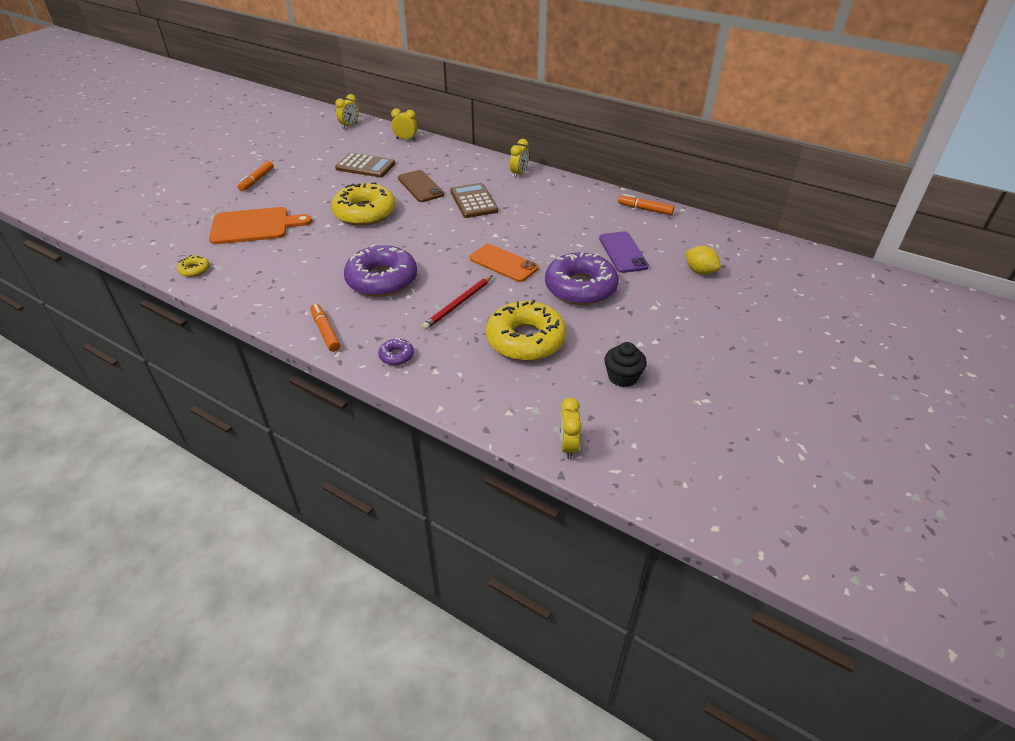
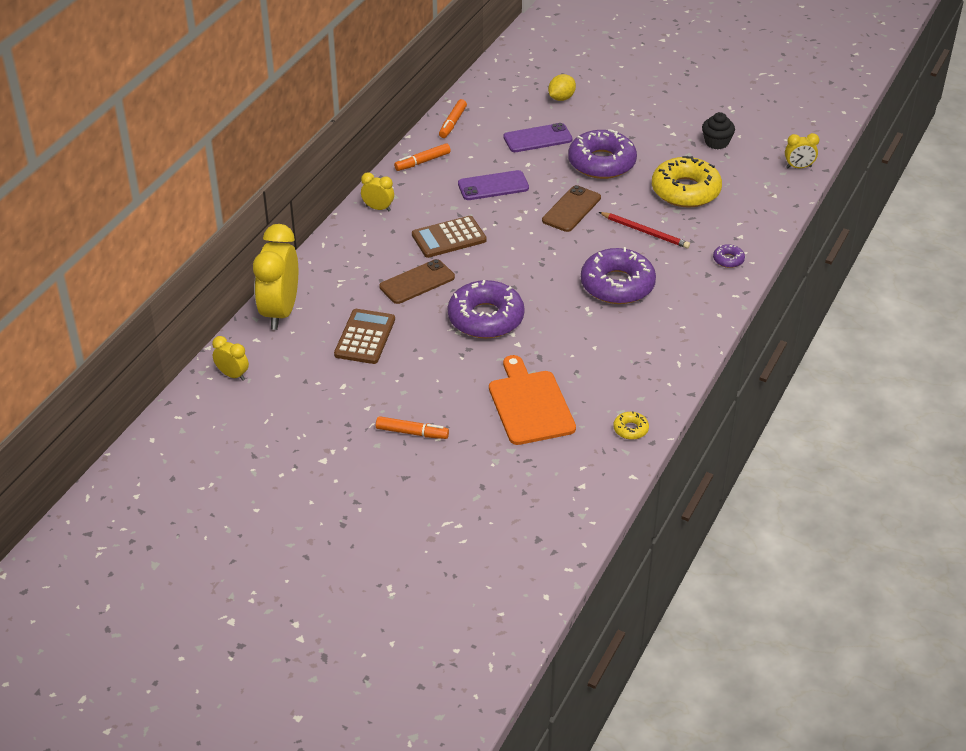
camera: 95 degrees left, 0 degrees up
orange marker [310,303,340,352] -> orange marker moved to [394,143,451,171]
yellow donut [331,182,396,226] -> purple donut [448,280,525,338]
yellow clock [391,108,417,140] -> yellow clock [253,224,298,330], size x2.09
orange phone [469,244,539,282] -> brown phone [542,185,601,232]
none -> purple phone [458,170,529,200]

